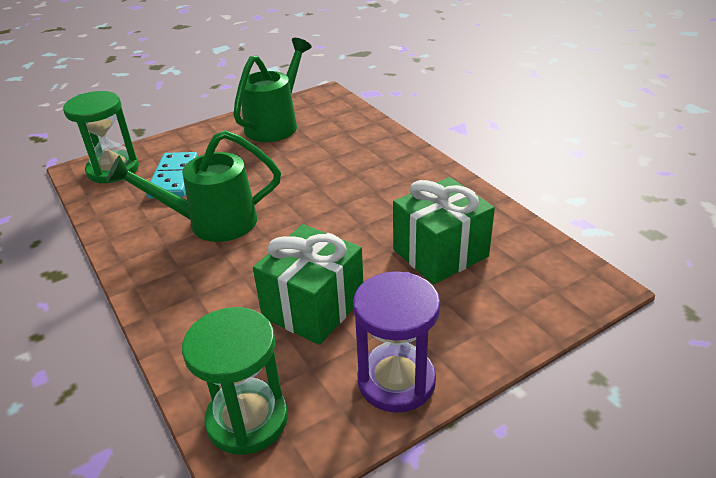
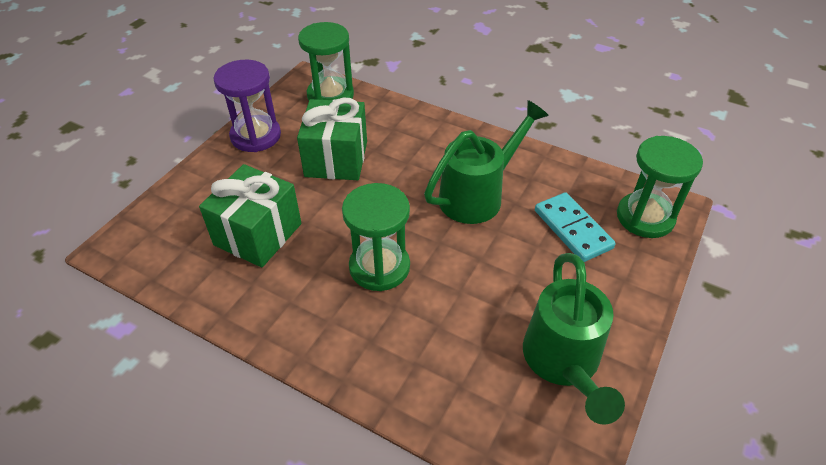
camera: 150 degrees right, 10 degrees up
none -> green hourglass [342,183,410,291]

